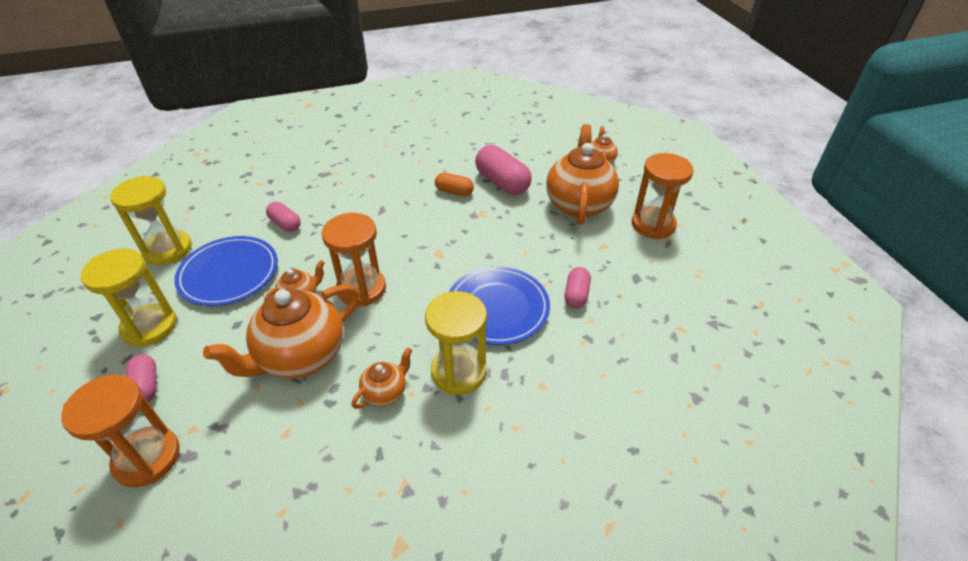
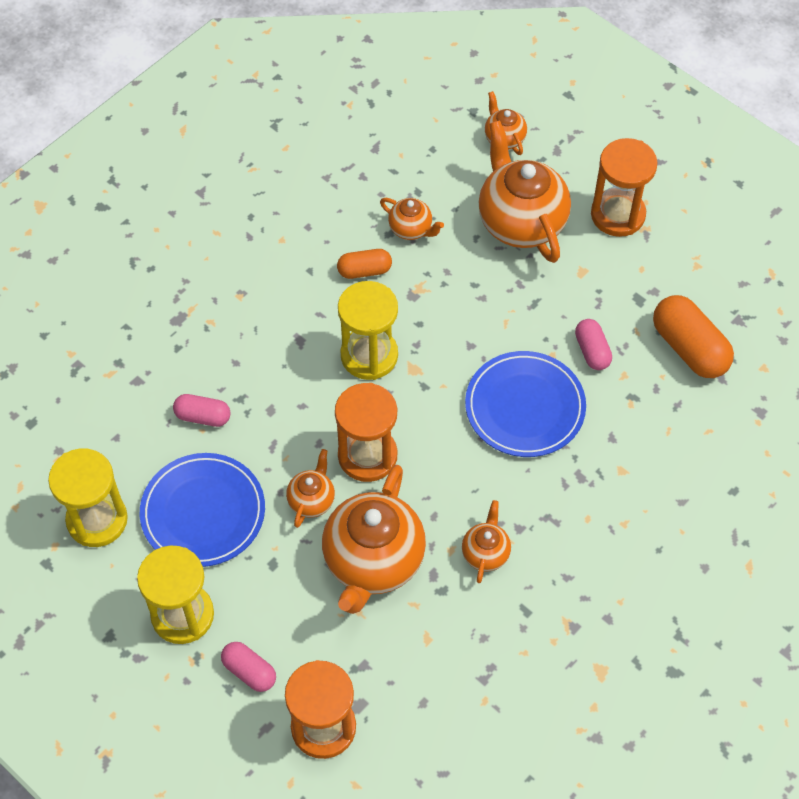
camera: 30 degrees left, 15 degrees up
yellow hourglass [425,291,487,395] -> yellow hourglass moved to [338,281,398,380]
pink capsule [475,145,532,195] -> orange teapot [380,198,444,240]
none -> orange capsule [653,295,734,378]

